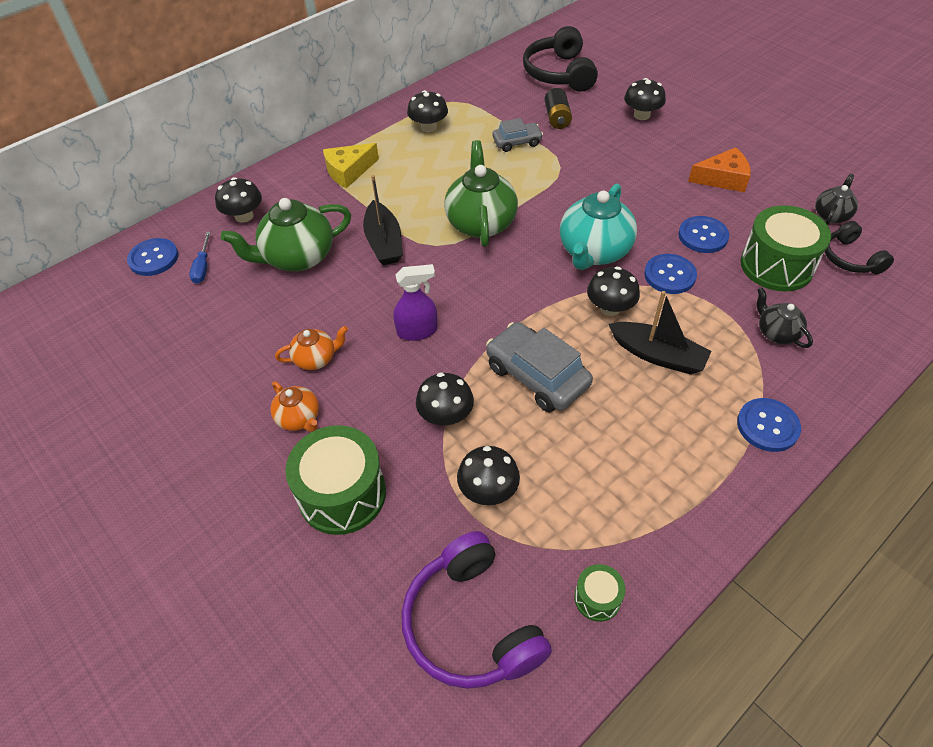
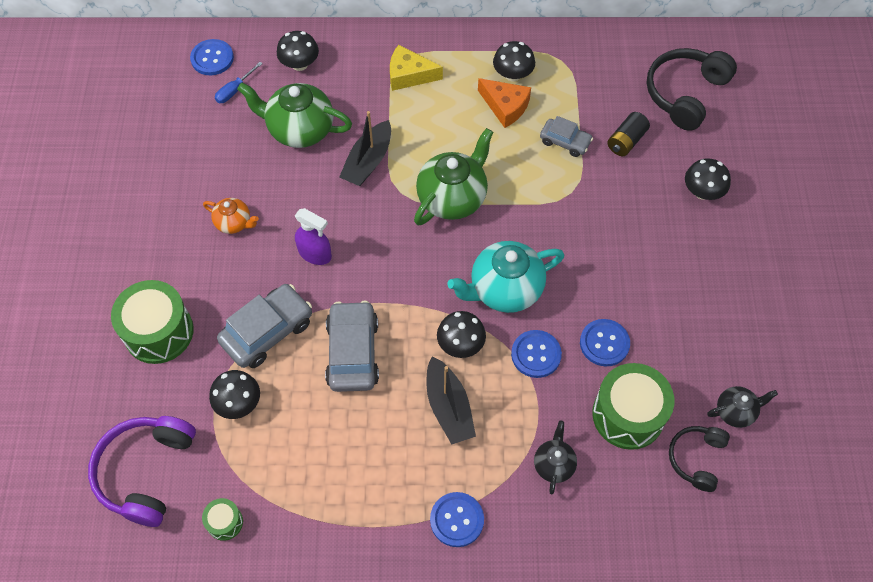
camera: 40 degrees right, 10 degrees up
orange teapot [271,381,319,432] -> none
black mushroom [416,372,474,426] -> grey car [217,284,312,368]
orange cheese [688,147,751,192] -> orange cheese moved to [478,78,531,128]

